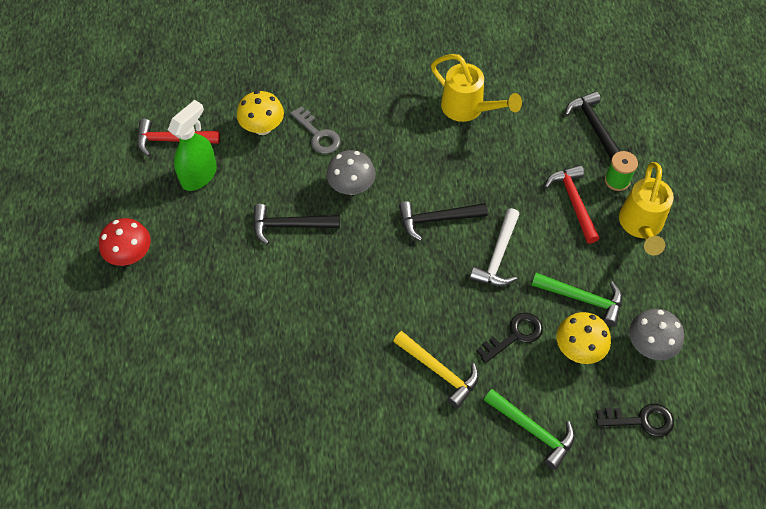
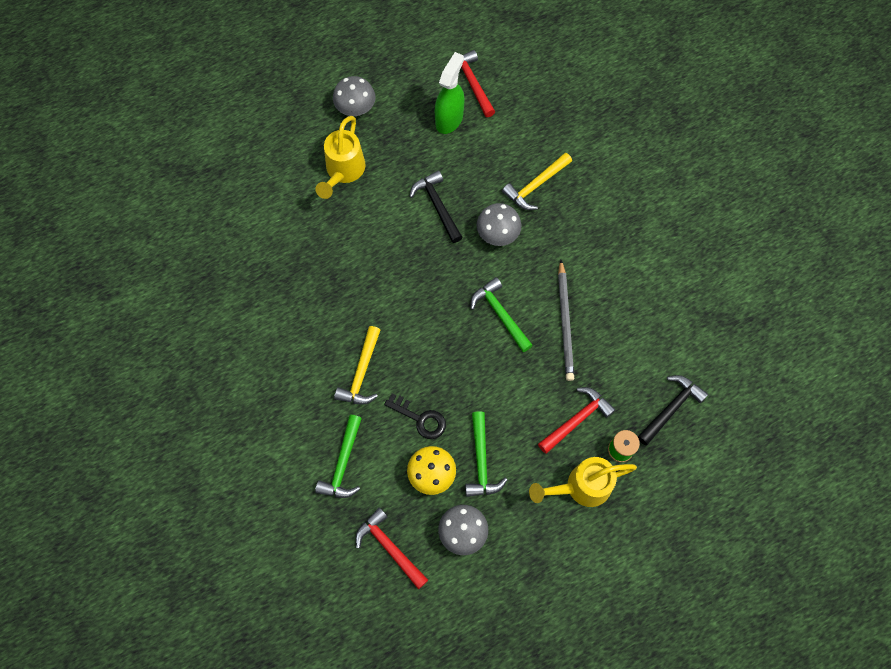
camera: 65 degrees right, 10 degrees up
red mushroom [99,218,151,266] -> grey mushroom [333,76,376,116]
green spray bottle [168,100,217,191] -> green spray bottle turned 75 degrees counterclockwise [435,52,465,134]
yellow mushroom [237,91,284,135] -> none
grey key [290,106,340,154] -> yellow hammer [502,152,572,210]
black hammer [399,201,488,241] -> green hammer [470,277,533,352]
yellow watering can [431,54,522,122] -> yellow watering can moved to [315,116,366,199]
white hammer [470,208,520,286] -> none
black key [596,404,674,437] -> red hammer [355,508,428,589]
none -> grey pencil [558,260,574,381]

